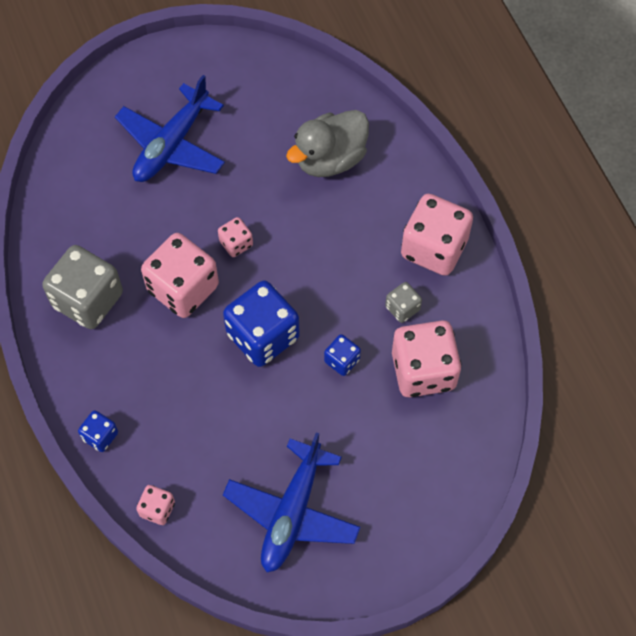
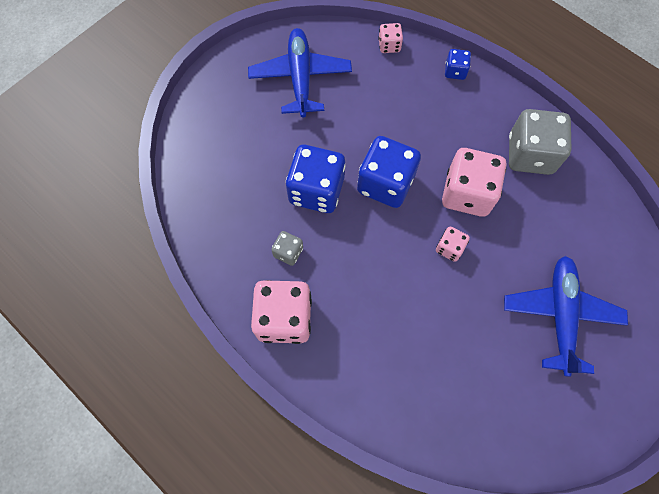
camera: 155 degrees right, 5 degrees up
grey duck [286,110,369,177] -> none
blue dice [324,334,361,376] -> blue dice [286,145,346,213], size x2.06
pink dice [392,320,461,397] -> none

